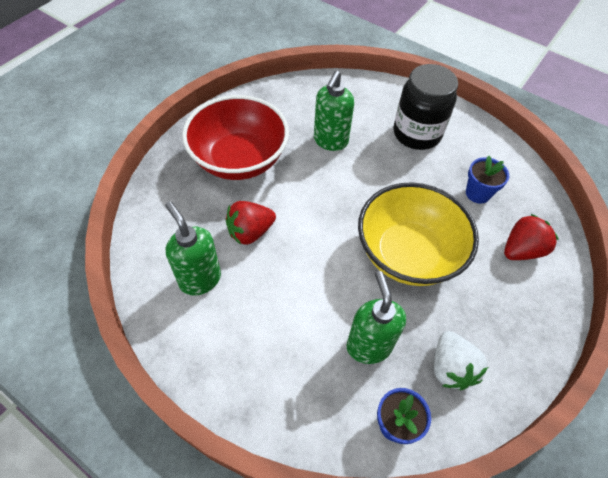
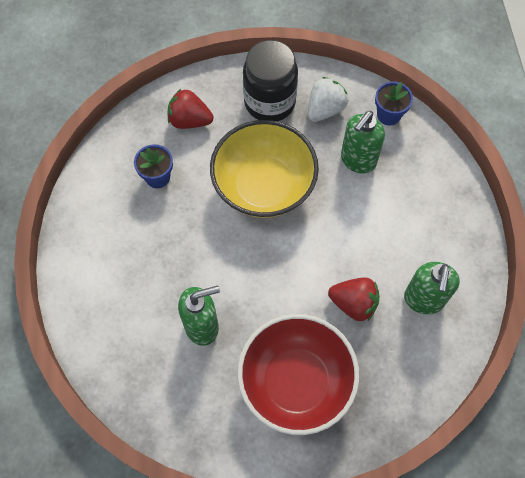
camera: 130 degrees left, 10 degrees up
black jar [394,64,458,150] -> black jar moved to [243,40,298,121]

